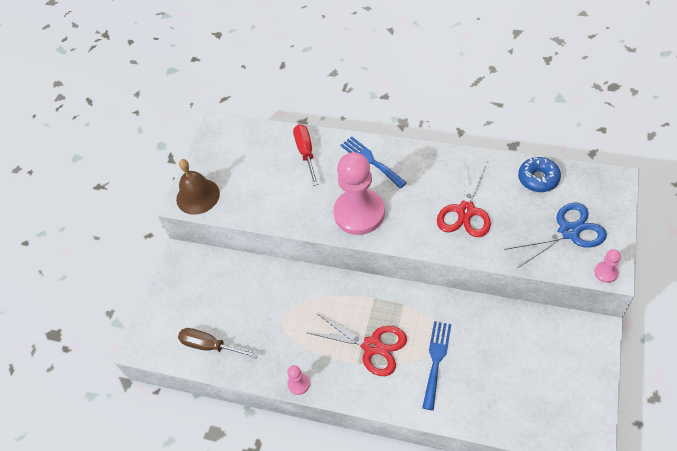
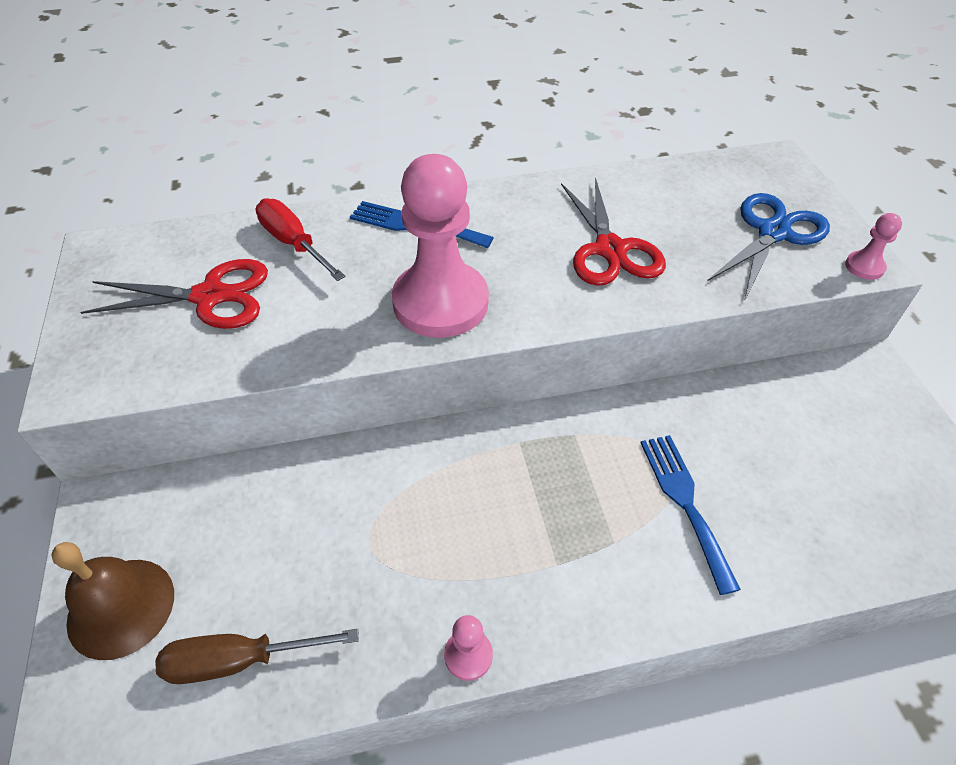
camera: 35 degrees left, 5 degrees down
brown bell [176,159,220,215] -> brown bell moved to [51,542,174,660]
red scissors [308,313,407,376] -> red scissors moved to [80,259,268,329]
blue donut [518,157,561,192] -> none

